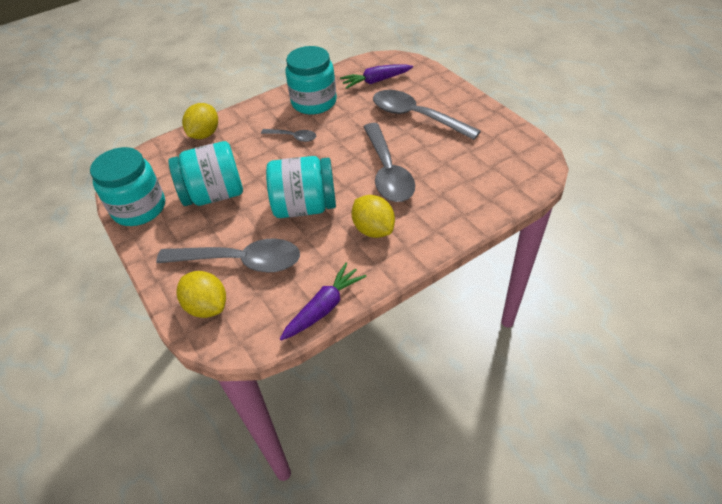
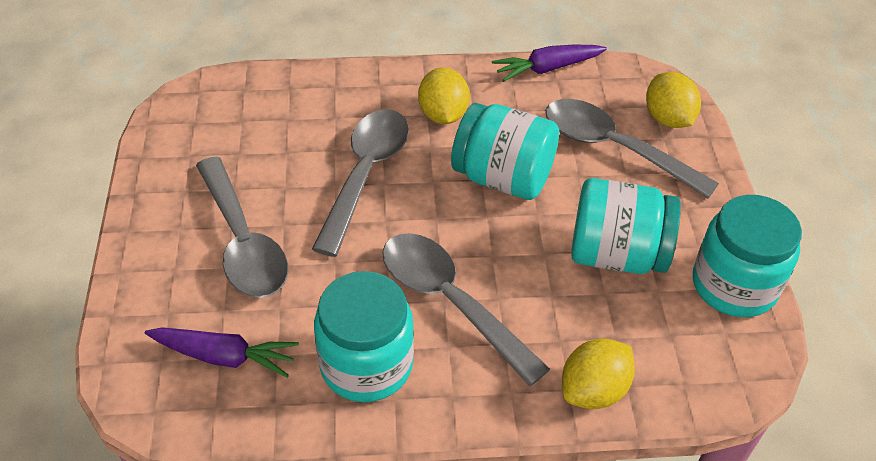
camera: 155 degrees left, 0 degrees up
grey spoon [261,129,316,142] -> grey spoon [382,233,550,386], size x2.02

